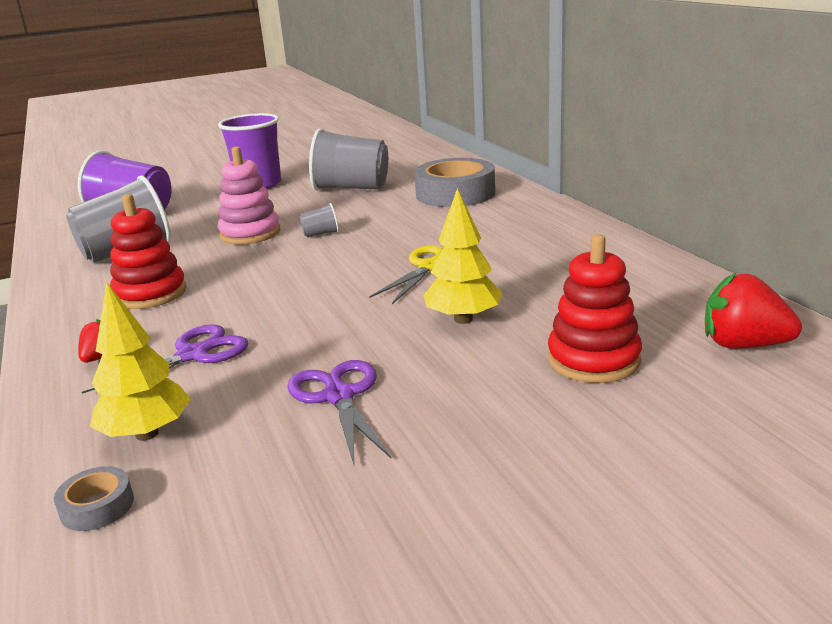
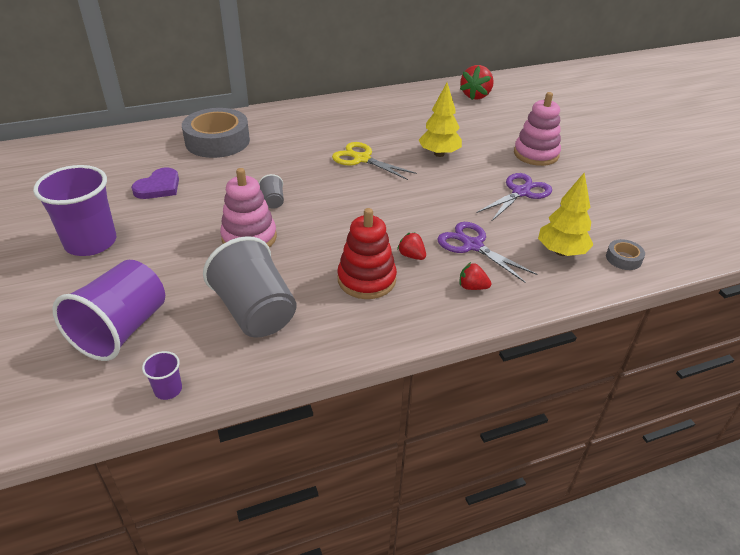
camera: 90 degrees left, 15 degrees up
purple scissors [287,360,392,464] -> purple scissors turned 150 degrees clockwise [477,173,552,222]
grey cup [309,128,388,191] -> purple heart [131,168,179,199]
red stacking toy [548,234,642,383] -> none
none -> purple cup [142,351,182,400]
none -> red strawberry [397,232,426,260]
none -> pink stacking toy [514,92,561,166]

